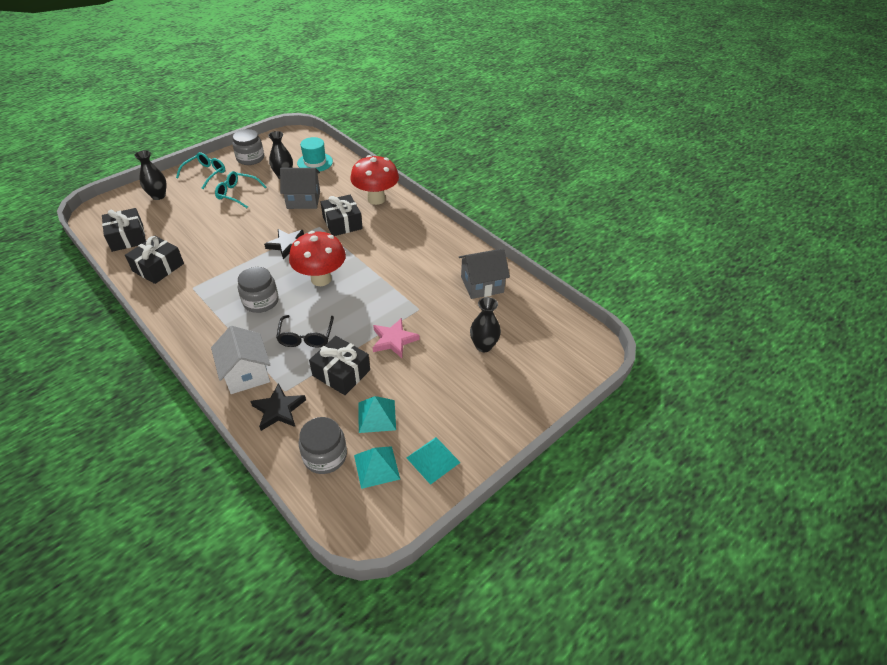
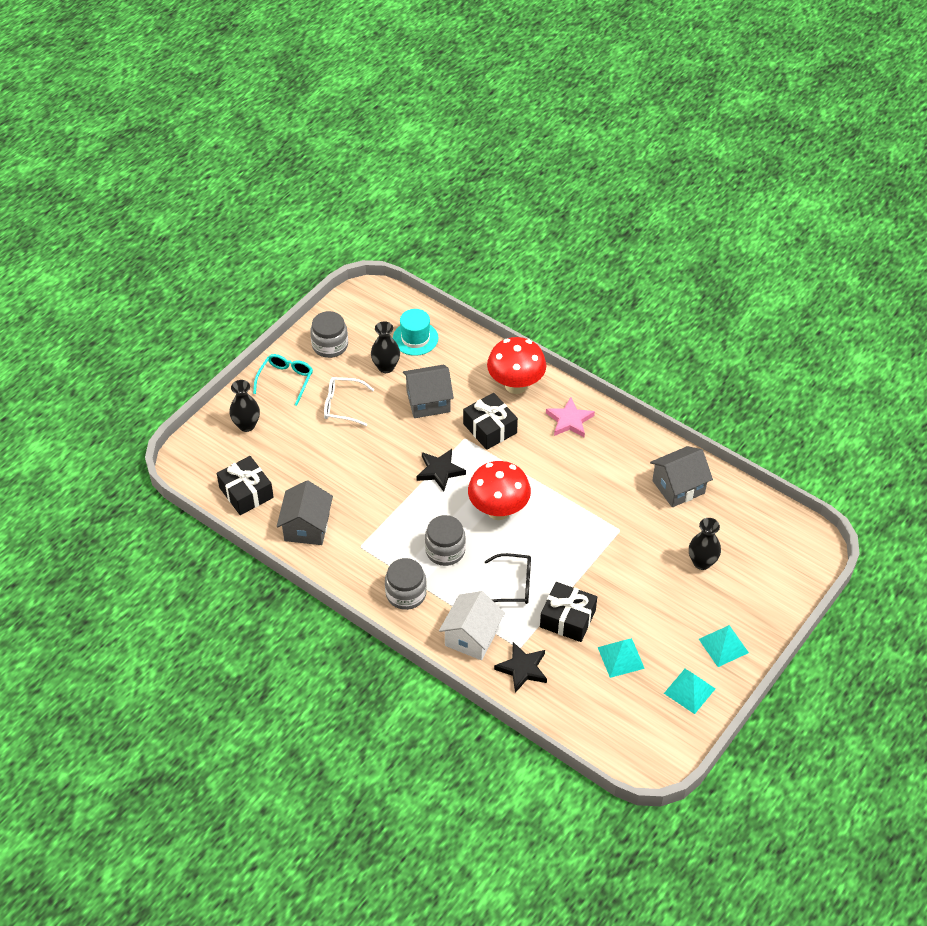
camera: 10 degrees left, 5 degrees up
black gift [125,236,184,284] -> grey house [277,481,333,545]
white house [211,326,270,394] -> white house turned 60 degrees clockwise [439,591,505,660]
turquoise glasses [215,171,266,208] -> white glasses [324,377,374,426]
black glasses [276,315,334,348] -> black glasses turned 75 degrees counterclockwise [485,553,531,604]
grey jar [299,417,347,474] -> grey jar moved to [385,558,427,610]
turquoise pyramid [354,446,400,489] -> turquoise pyramid moved to [699,625,749,667]
pink star [373,318,420,358] -> pink star moved to [546,397,595,437]

